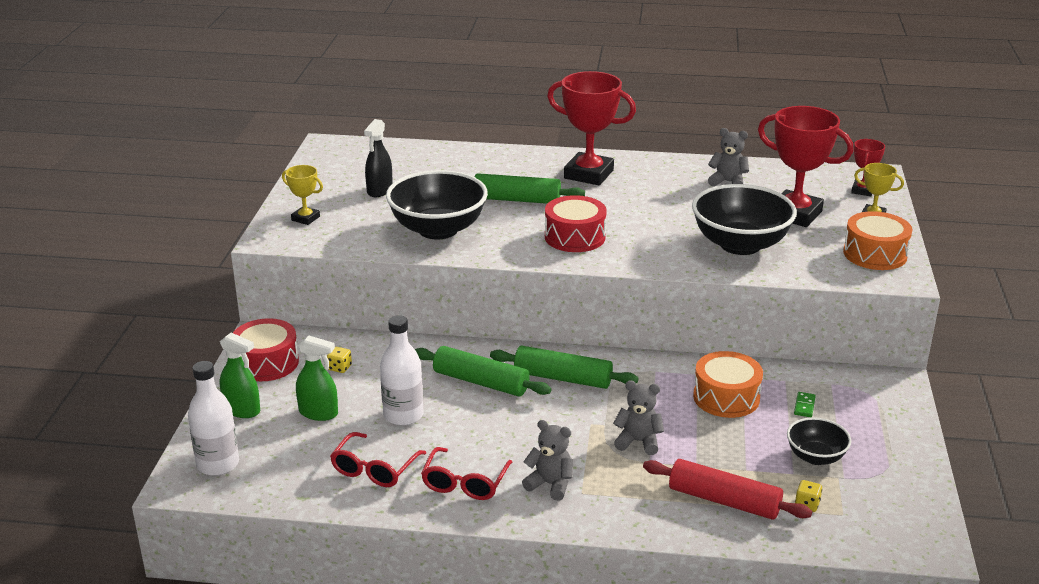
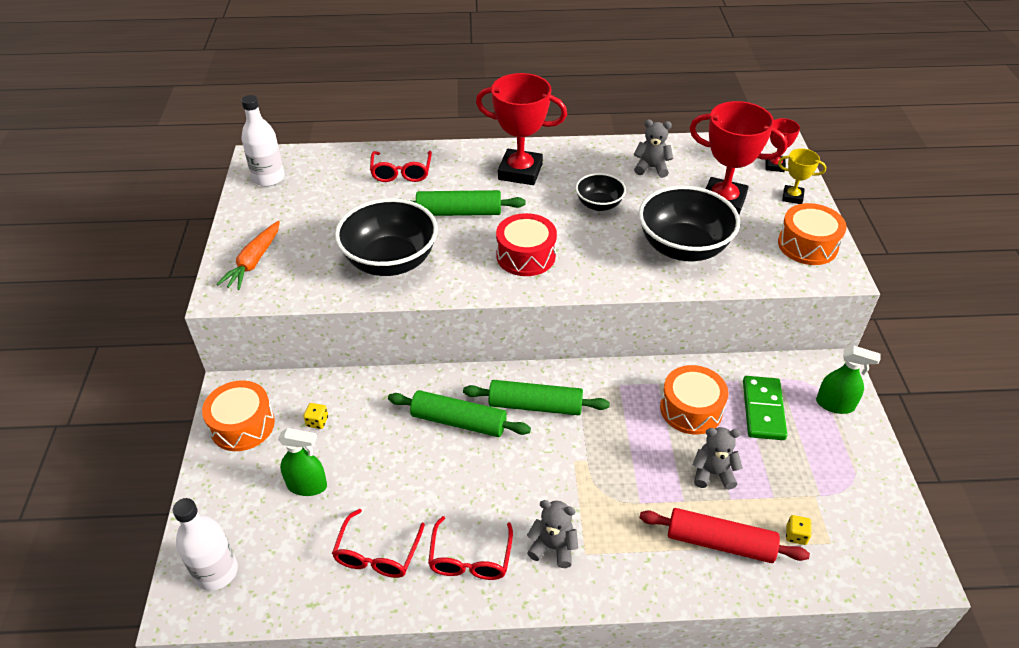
camera: 10 degrees left, 15 degrees up
green spray bottle [220,333,260,418] -> green spray bottle moved to [816,346,881,414]
red drum [233,318,299,381] -> orange drum [202,380,275,451]
yellow trophy [282,165,323,225] -> orange carrot [217,221,280,290]
black spray bottle [364,119,393,197] -> none
white bottle [380,315,423,426] -> white bottle moved to [241,95,285,186]
grey teddy bear [613,380,664,455] -> grey teddy bear moved to [693,427,743,490]
black bowl [787,417,851,465] -> black bowl moved to [576,173,626,211]
green domino [794,392,816,417] -> green domino [743,376,787,440], size x2.22
none -> red glasses [370,151,432,182]

